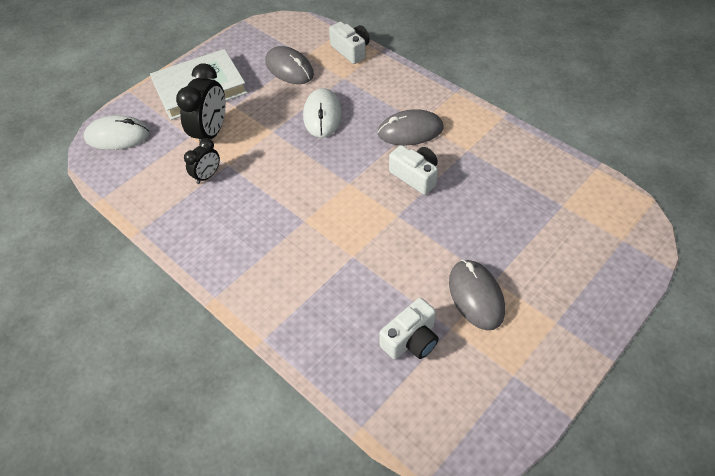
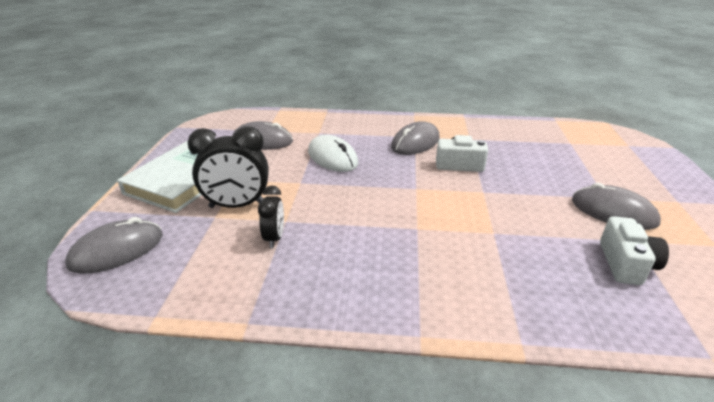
camera: 40 degrees left, 20 degrees down
white mouse [84,115,150,150] -> grey mouse [66,217,163,274]
black clock [176,63,225,143] -> black clock turned 105 degrees clockwise [188,126,269,208]
white camera [329,22,370,64] -> none

